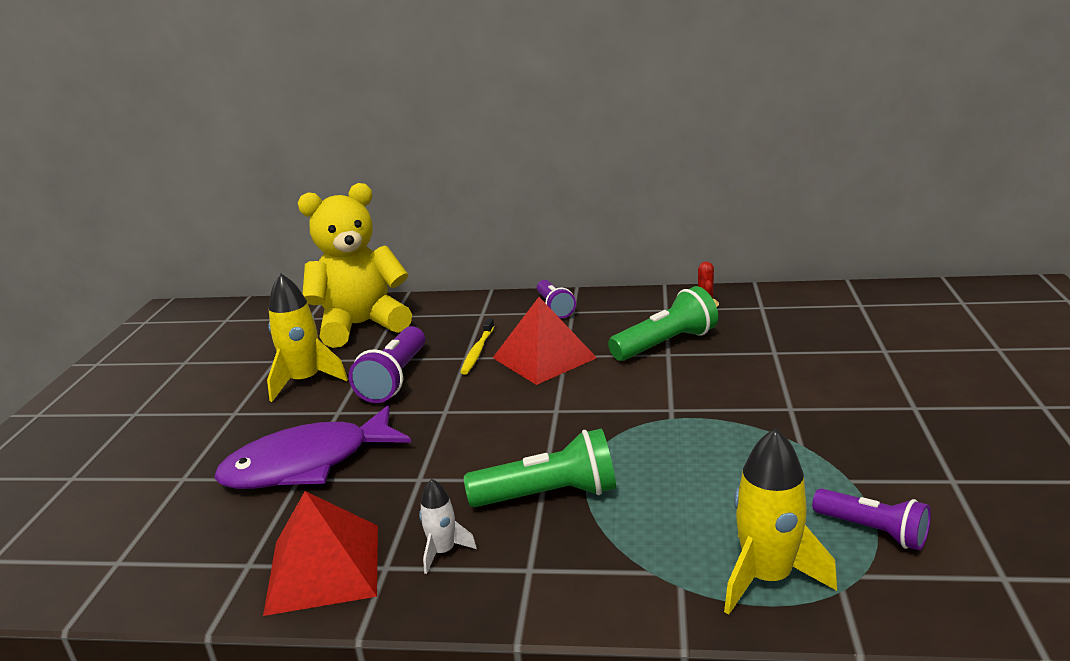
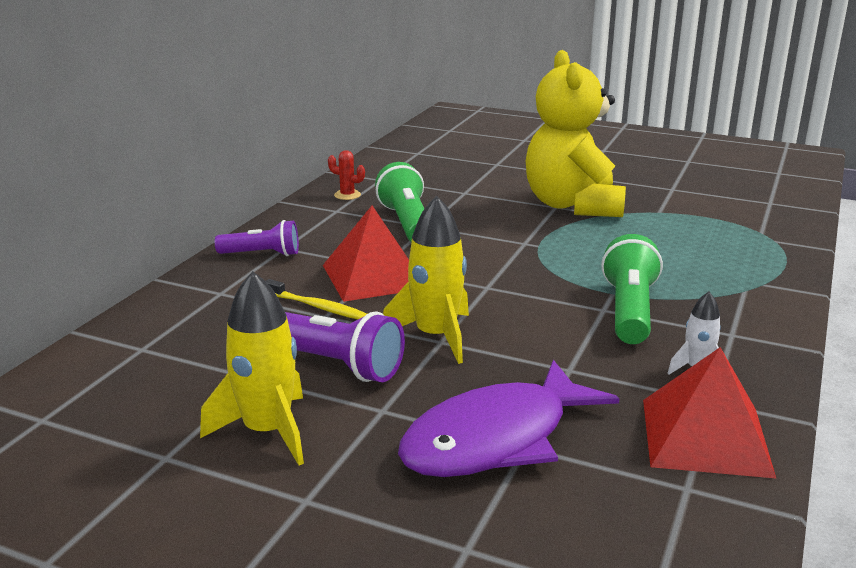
camera: 75 degrees left, 0 degrees up
purple fish [214,405,411,489] -> purple fish turned 60 degrees clockwise [398,360,620,477]
yellow teddy bear [298,183,412,348] -> yellow teddy bear moved to [526,50,626,217]
yellow rocket [724,428,837,615] -> yellow rocket moved to [383,196,469,364]
purple flashlight [812,488,931,550] -> none

